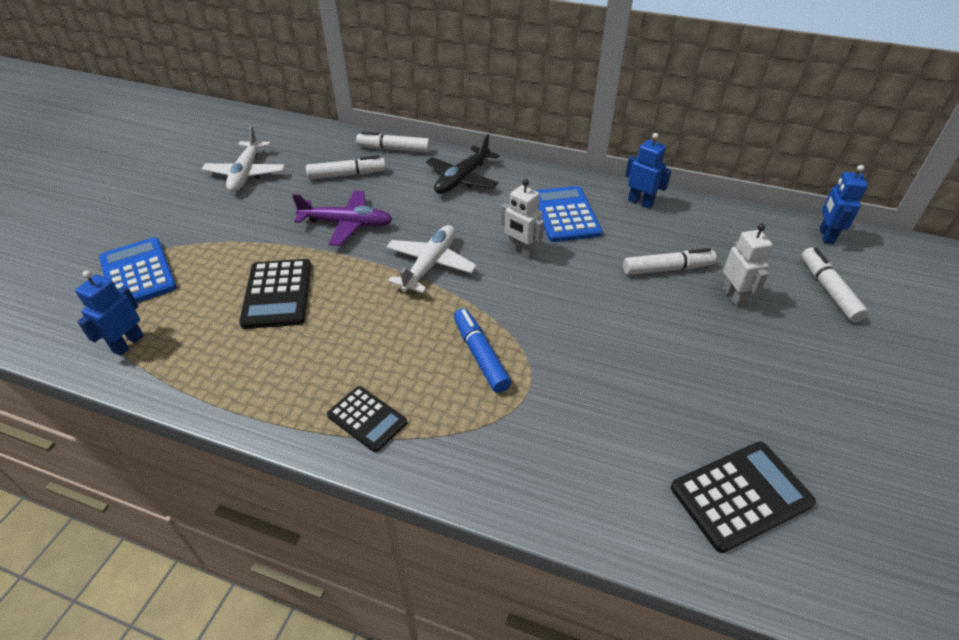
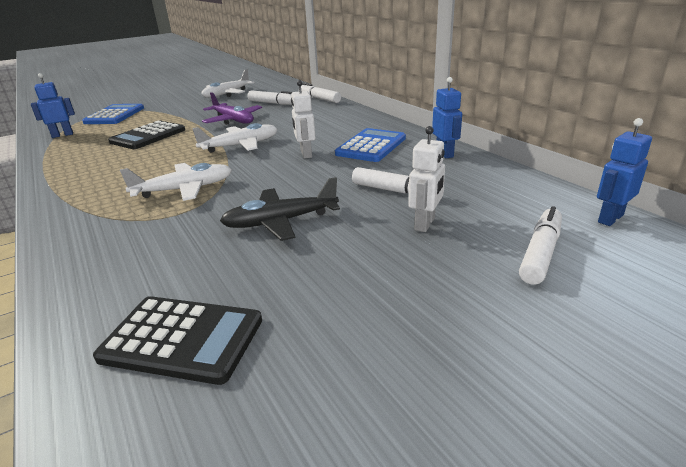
camera: 40 degrees right, 15 degrees down
black calculator [327,386,407,452] -> none
black plane [426,134,500,194] -> black plane moved to [220,177,340,241]
blue marker [454,308,511,393] -> white plane [120,163,232,201]

